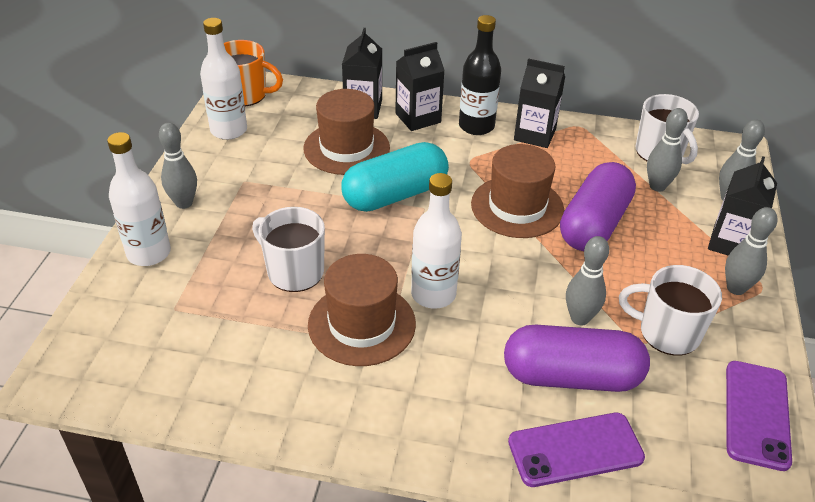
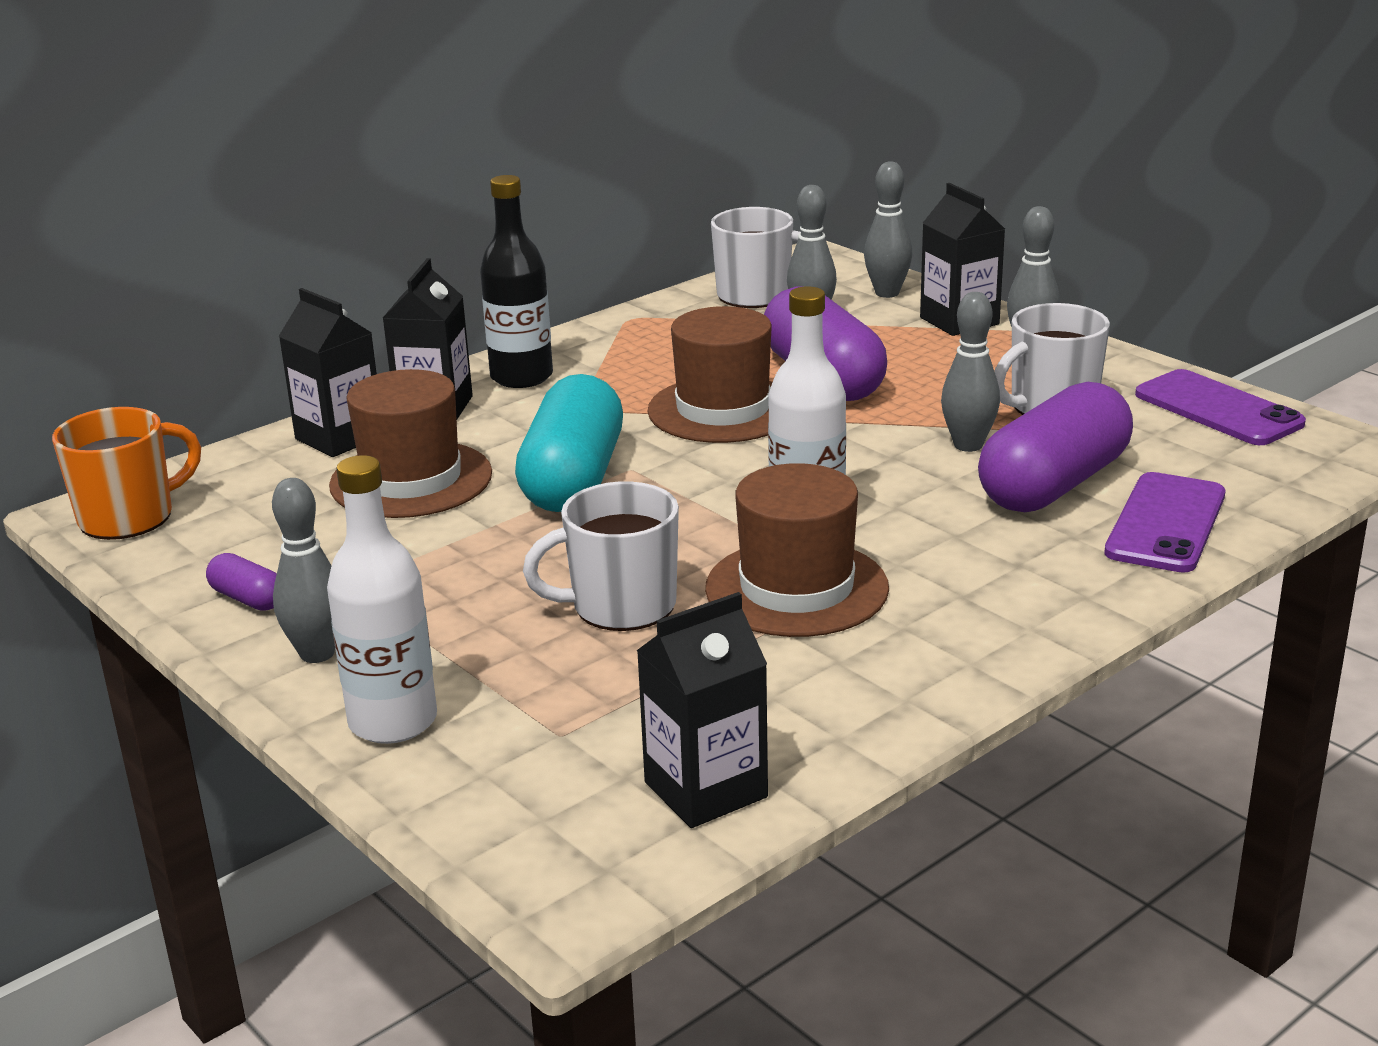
camera: 50 degrees left, 15 degrees down
white bottle [200,18,247,140] -> none
black carton [514,58,565,148] -> black carton moved to [636,592,768,828]
none -> purple capsule [206,553,277,611]

